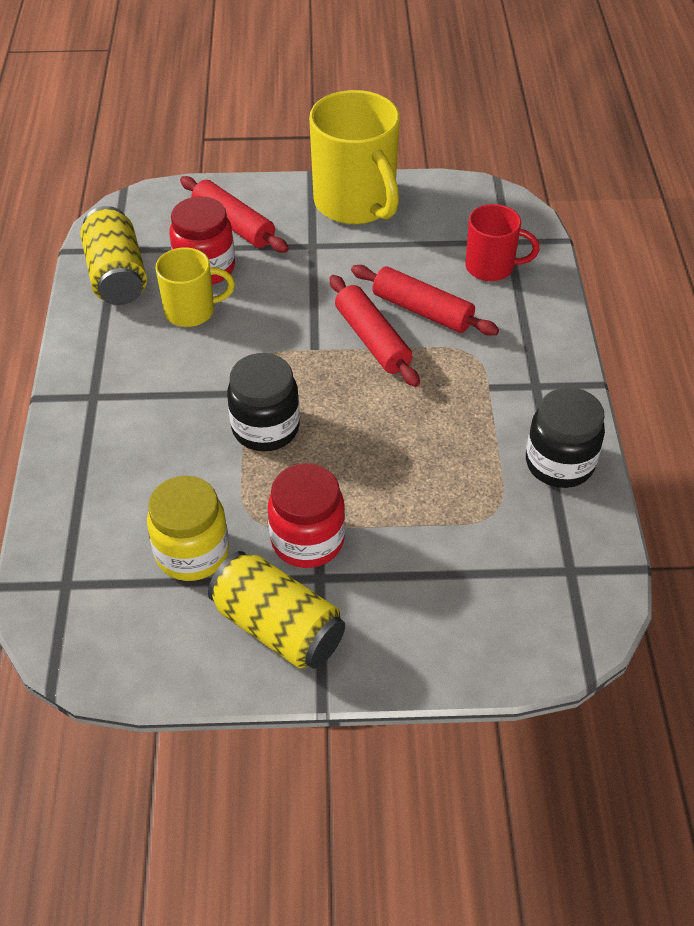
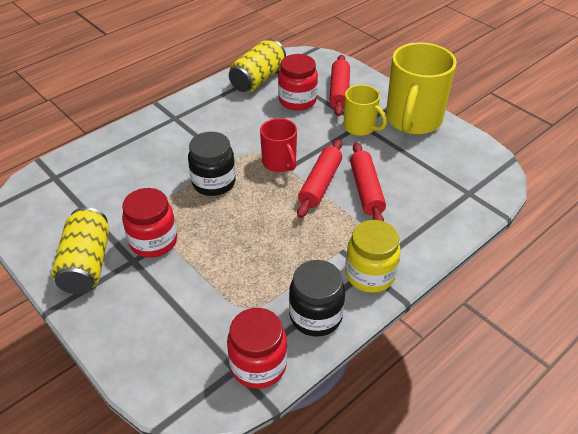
camera: 50 degrees right, 5 degrees down
yellow jar [147,476,229,581] -> yellow jar moved to [345,220,401,293]
yellow mug [155,247,235,327] -> yellow mug moved to [343,85,387,136]
red mug [465,204,540,281] -> red mug moved to [260,118,297,172]
none -> red jar [227,308,287,389]

